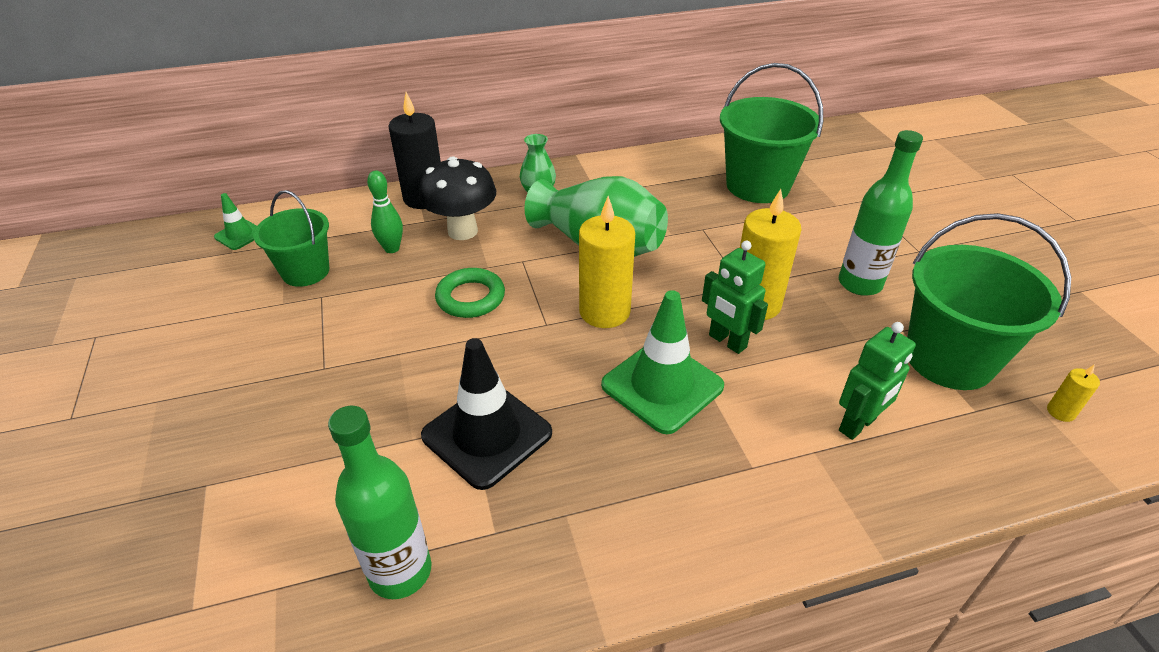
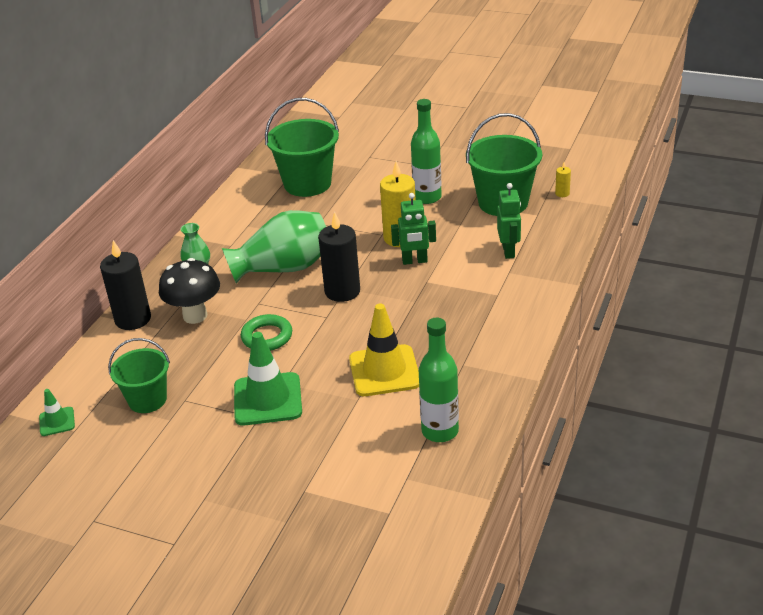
camera: 50 degrees left, 5 degrees down
green bowling pin [367,171,403,253] -> none
black traffic cone [421,338,552,490] -> yellow traffic cone [349,303,419,396]
yellow candle [579,196,635,328] -> black candle [318,212,360,302]
green traffic cone [601,290,724,434] -> green traffic cone moved to [234,332,302,425]

